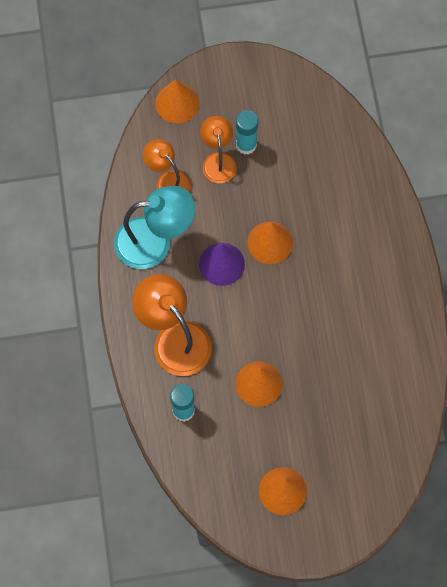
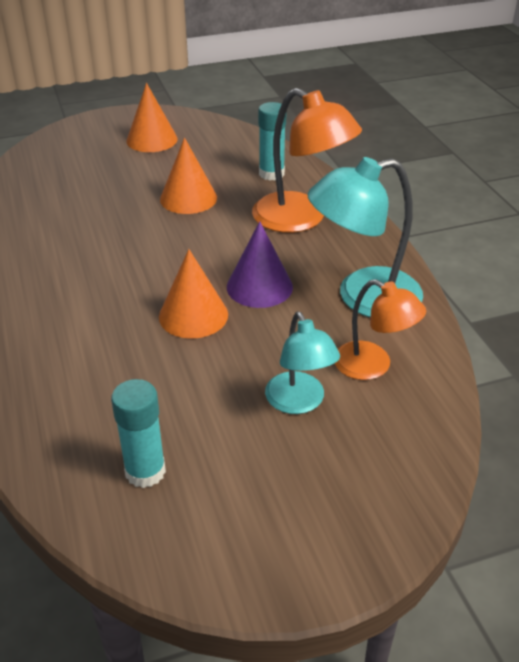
camera: 170 degrees right, 30 degrees down
orange cone [155,79,199,123] -> none
orange lamp [200,116,237,183] -> turquoise lamp [265,311,340,414]
turquoise glue stick [236,110,258,155] -> turquoise glue stick moved to [111,379,166,488]

